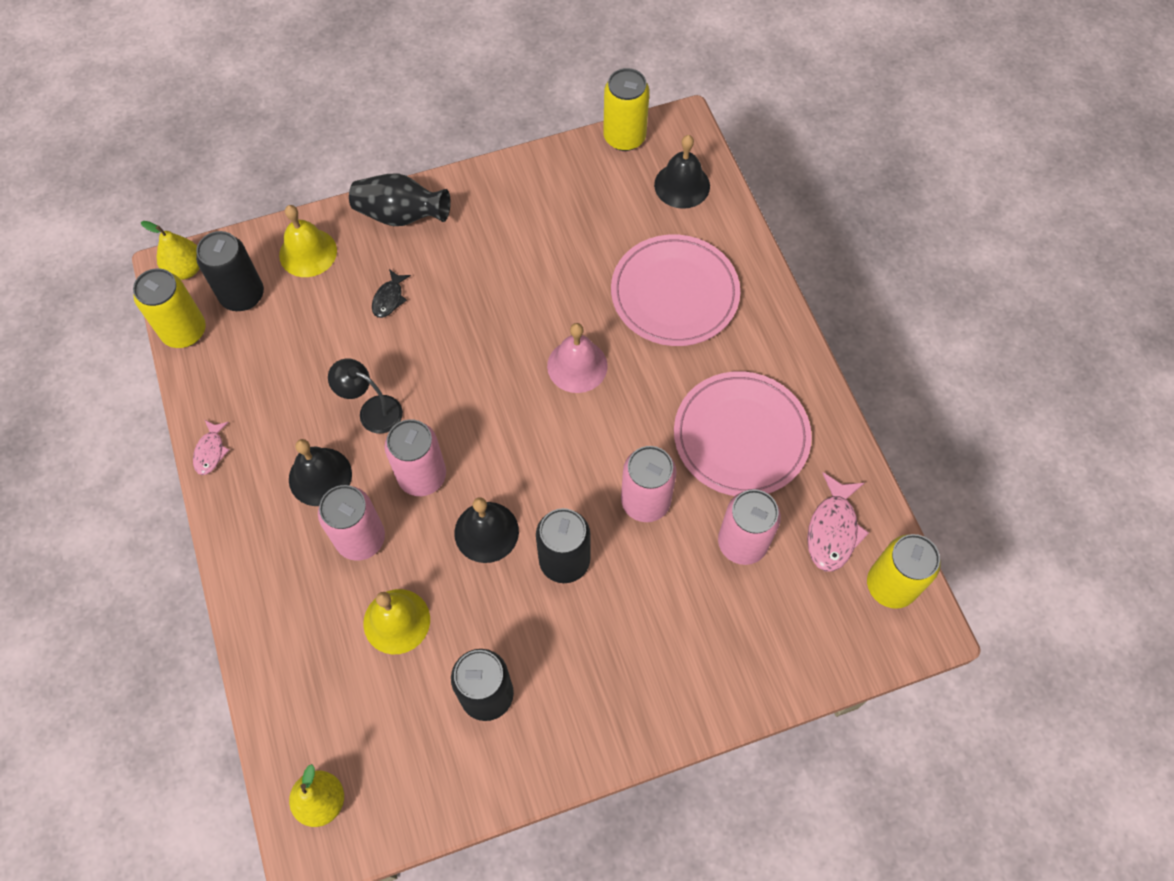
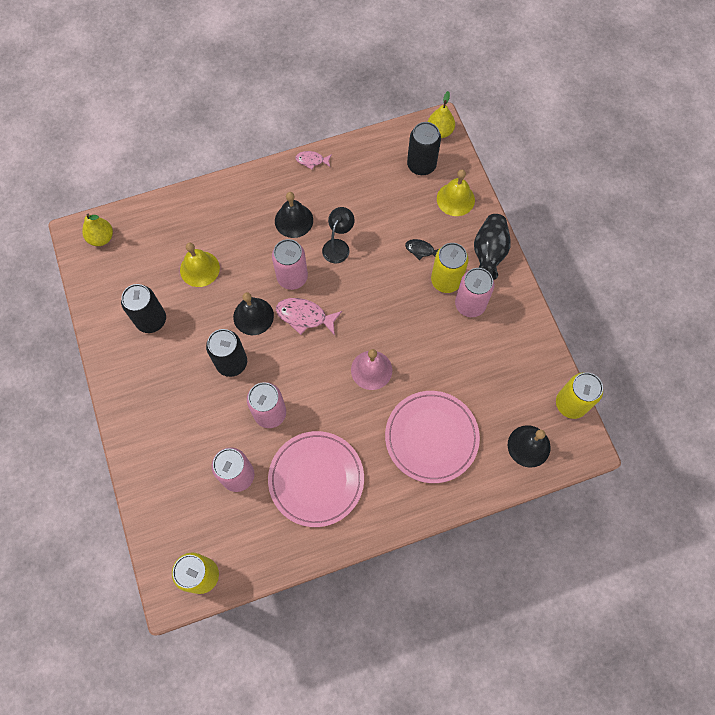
camera: 90 degrees right, 5 degrees up
yellow can [133,268,206,348] -> yellow can moved to [431,243,469,293]
pink can [318,485,385,561] -> pink can moved to [455,268,494,317]
pink fish [807,472,869,572] -> pink fish moved to [276,298,342,336]

